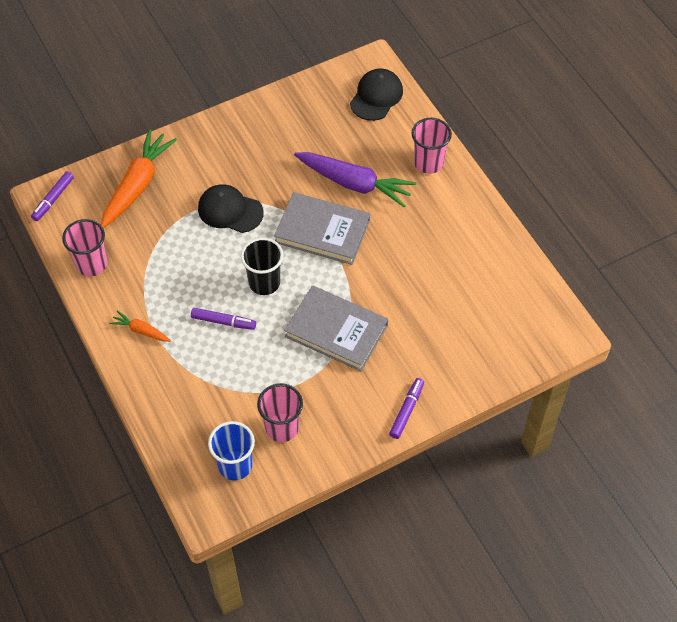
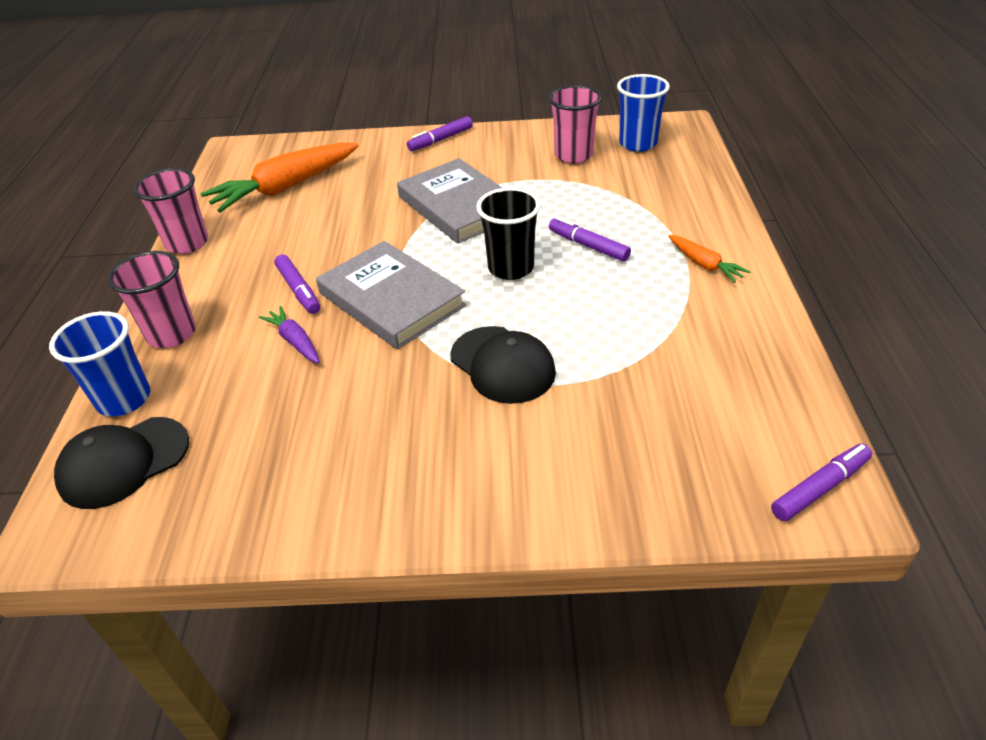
camera: 150 degrees left, 15 degrees down
pink cup [62,219,107,276] -> pink cup moved to [134,168,208,254]
orange carrot [101,129,177,228] -> orange carrot moved to [201,143,359,212]
purple carrot [294,152,416,208] -> purple carrot [259,306,320,363], size x0.48
none -> blue cup [49,311,150,416]
none -> purple marker [274,254,320,314]

